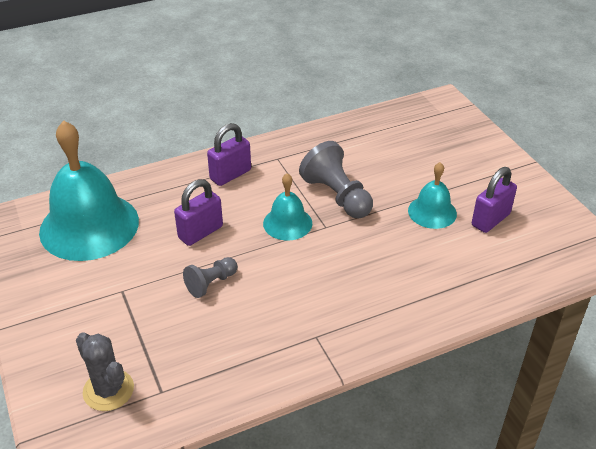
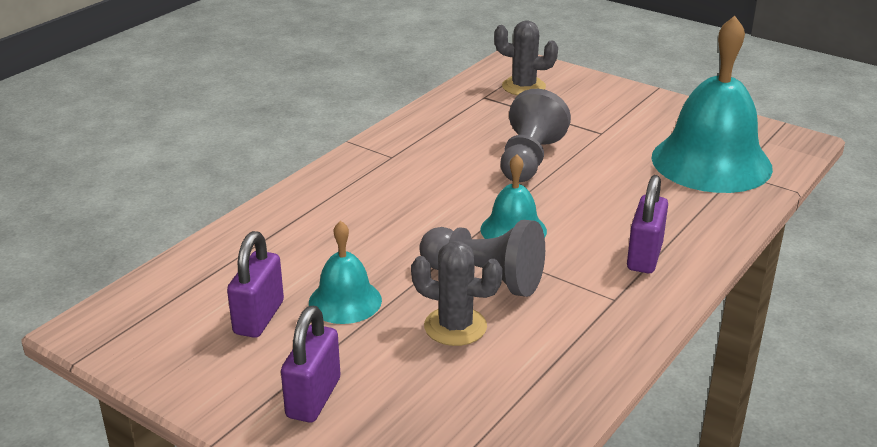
camera: 150 degrees right, 10 degrees down
purple padlock [174,179,223,246] -> purple padlock moved to [281,306,340,422]
grey pawn [183,257,238,298] -> grey pawn [501,89,571,182], size x1.70
none -> grey cactus [411,241,503,346]

